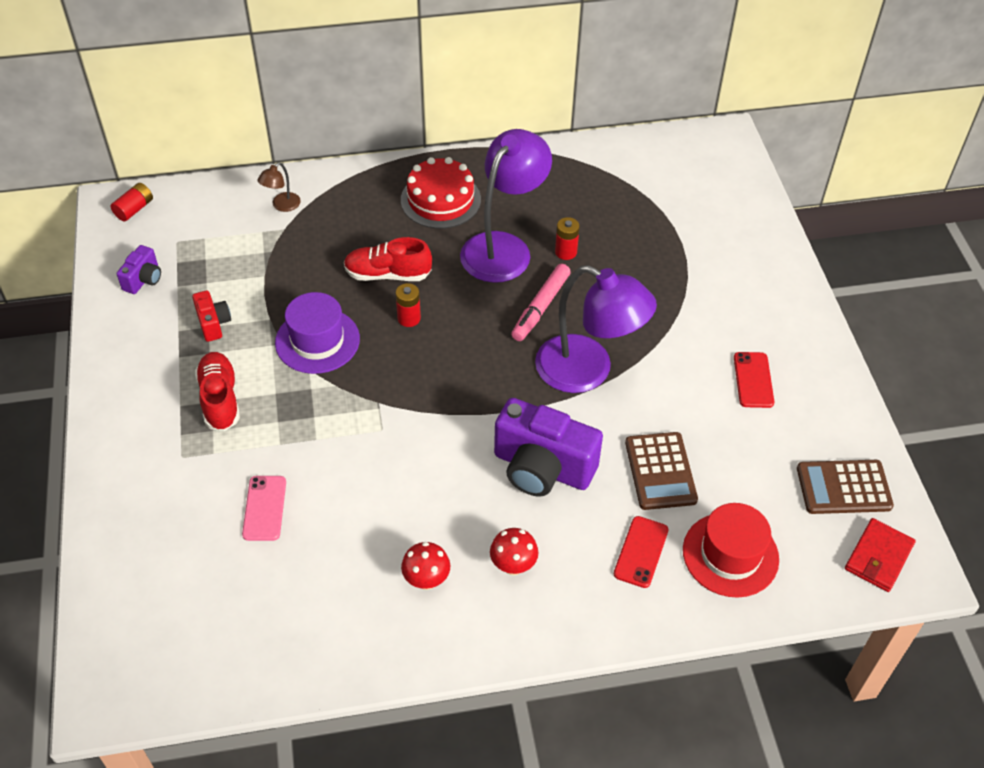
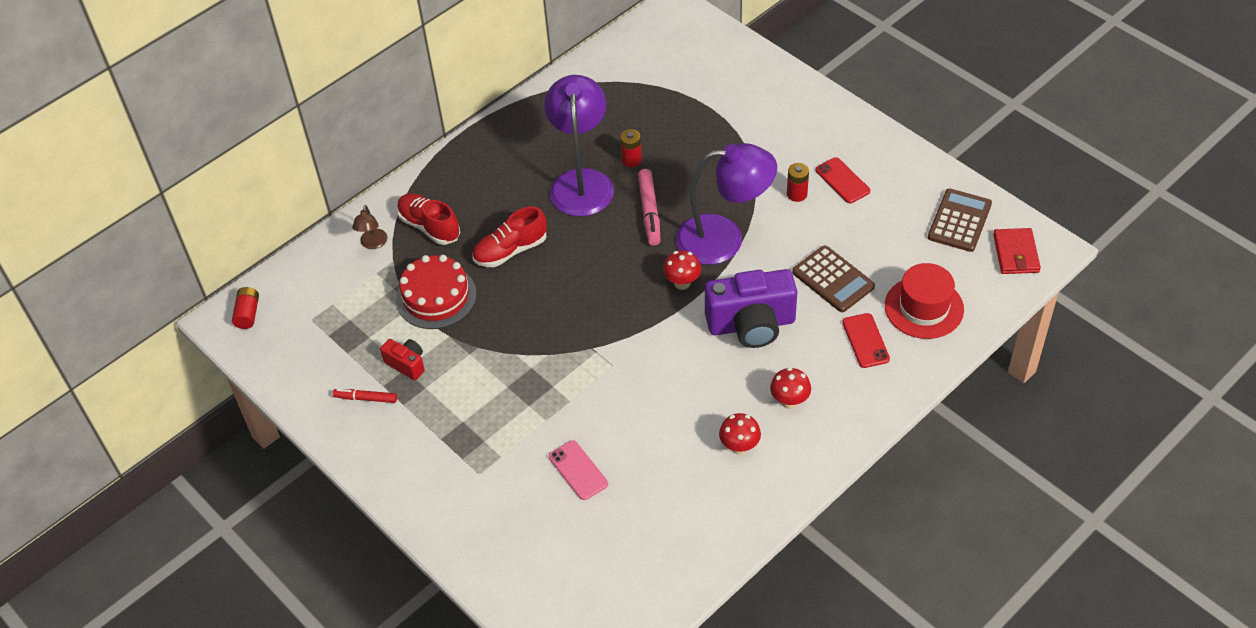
camera: 30 degrees left, 0 degrees up
purple camera [117,245,161,294] -> none
red shoe [195,352,240,431] -> red shoe moved to [397,193,460,245]
purple hat [275,292,360,374] -> none
red battery [396,283,421,327] -> red battery moved to [787,163,809,202]
red cake [401,157,481,229] -> red cake moved to [396,255,477,329]
brown calculator [797,460,894,514] -> brown calculator turned 150 degrees clockwise [928,188,992,252]
none -> red marker [333,389,397,403]
none -> red mushroom [663,250,701,290]

